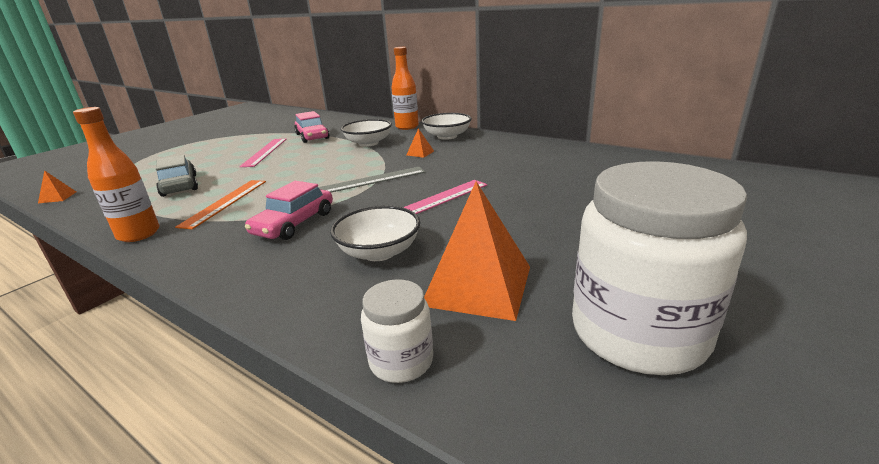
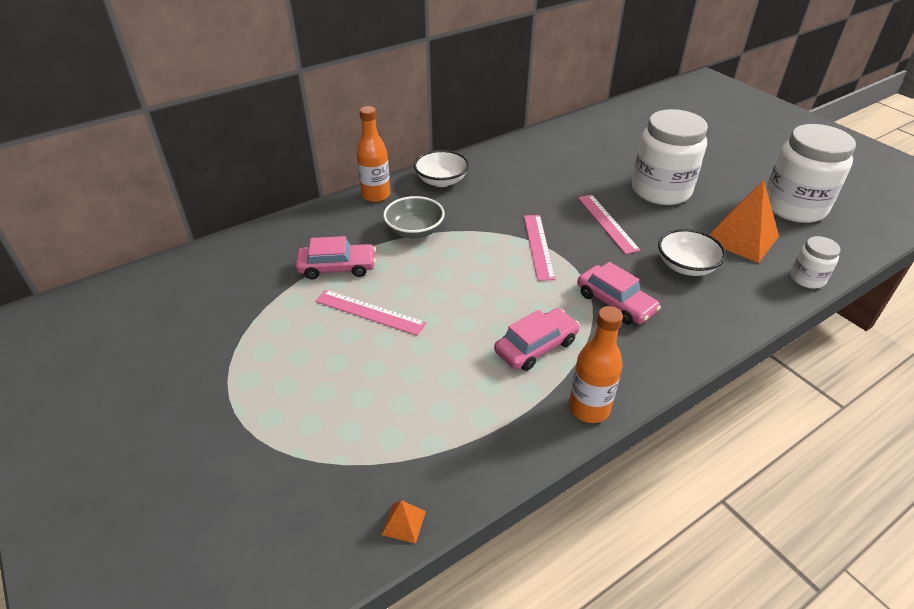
camera: 70 degrees left, 15 degrees up
grey car [156,155,198,197] -> none
orange ruler [175,180,266,229] -> pink car [494,308,580,371]
grey ruler [319,167,425,193] -> pink ruler [524,215,556,281]
white bowl [341,119,392,147] -> grey bowl [383,196,445,238]
orange pyramid [407,128,434,158] -> none
none -> white jar [632,109,708,205]

